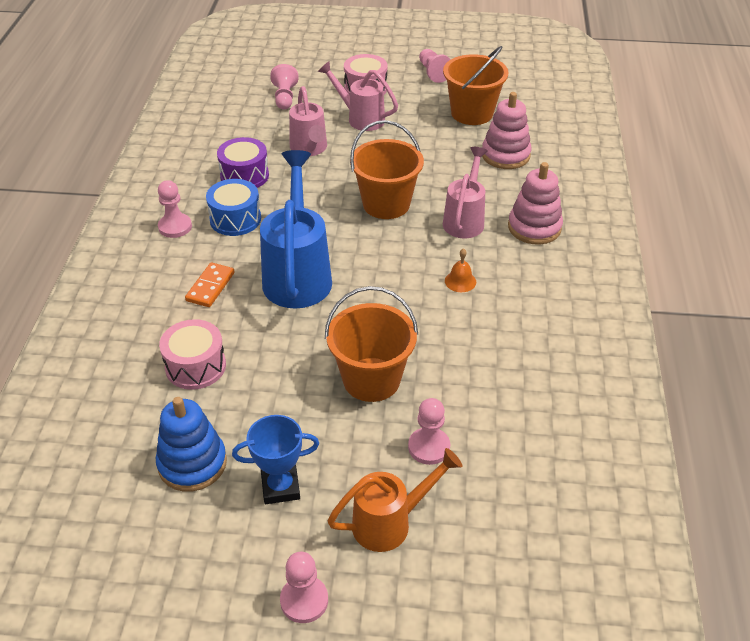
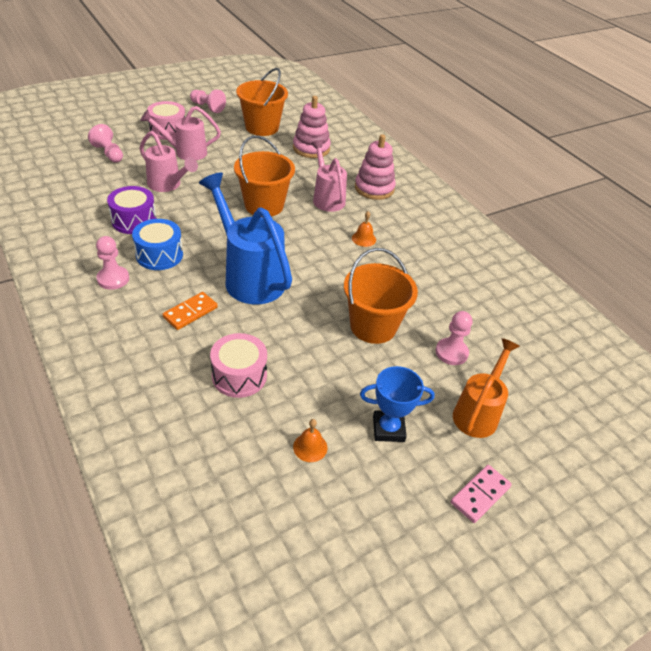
camera: 40 degrees left, 0 degrees up
blue stacking toy [156,397,227,492] -> orange bell [293,419,327,462]
orange domino [185,262,235,307] -> orange domino turned 60 degrees clockwise [162,292,218,330]
blue trophy [232,415,319,504] -> blue trophy turned 45 degrees clockwise [360,366,435,442]
pink pawn [280,552,328,623] -> pink domino [451,465,512,523]

